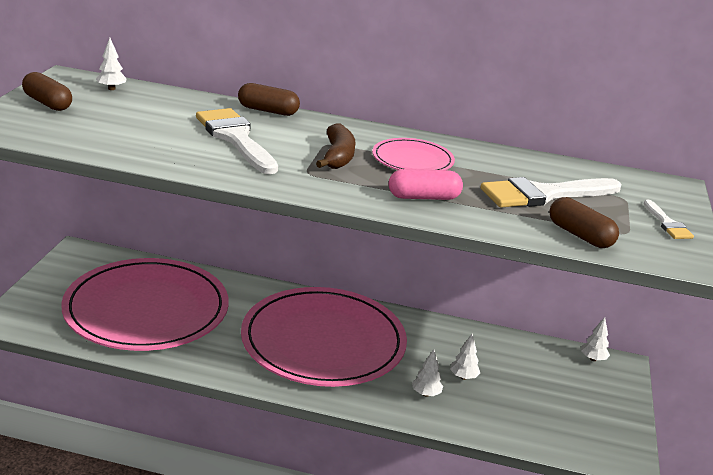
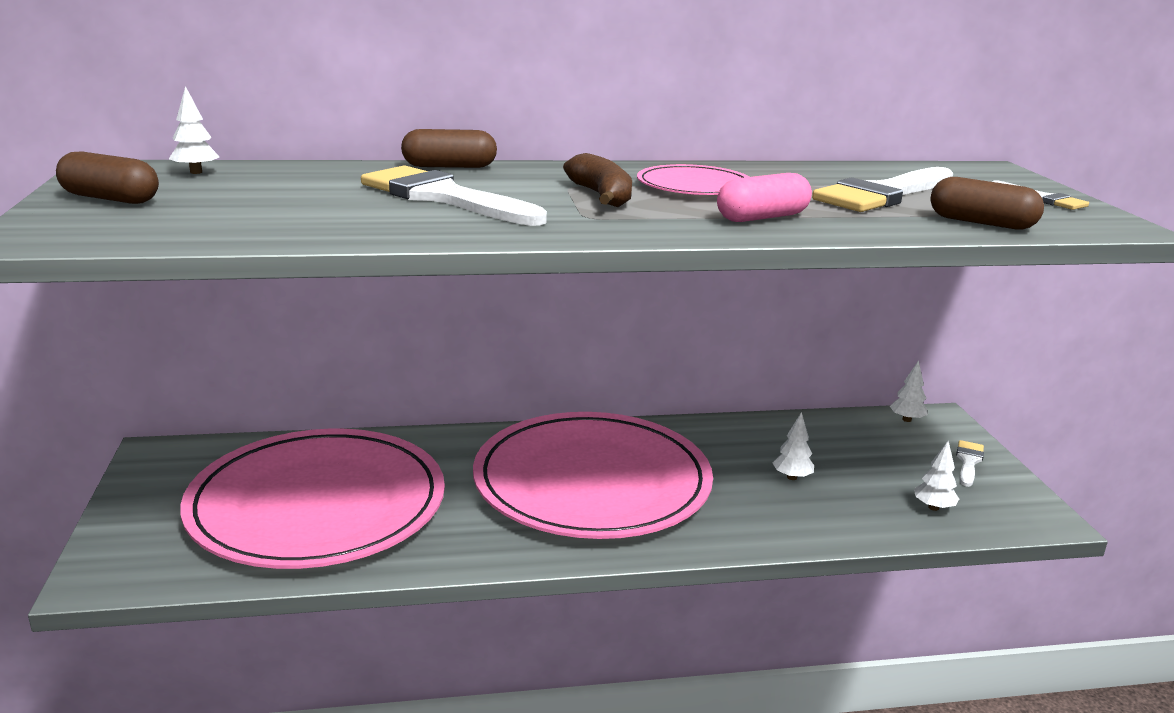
camera: 20 degrees left, 5 degrees down
white tree [412,350,443,397] -> white tree moved to [914,441,959,511]
none -> white brush [956,440,984,487]

